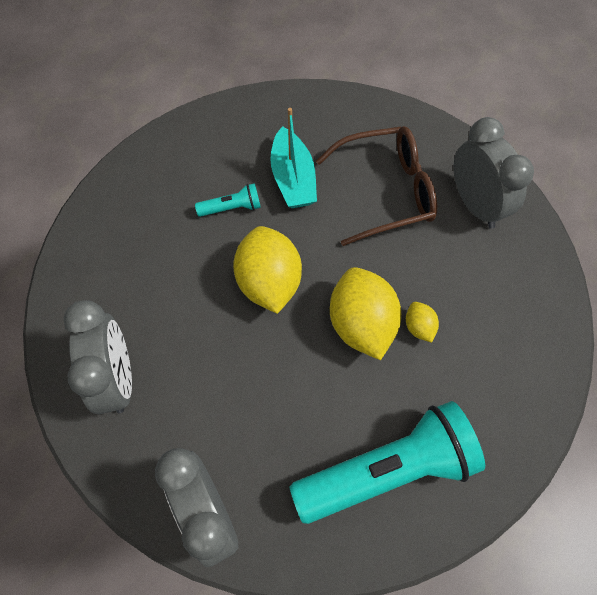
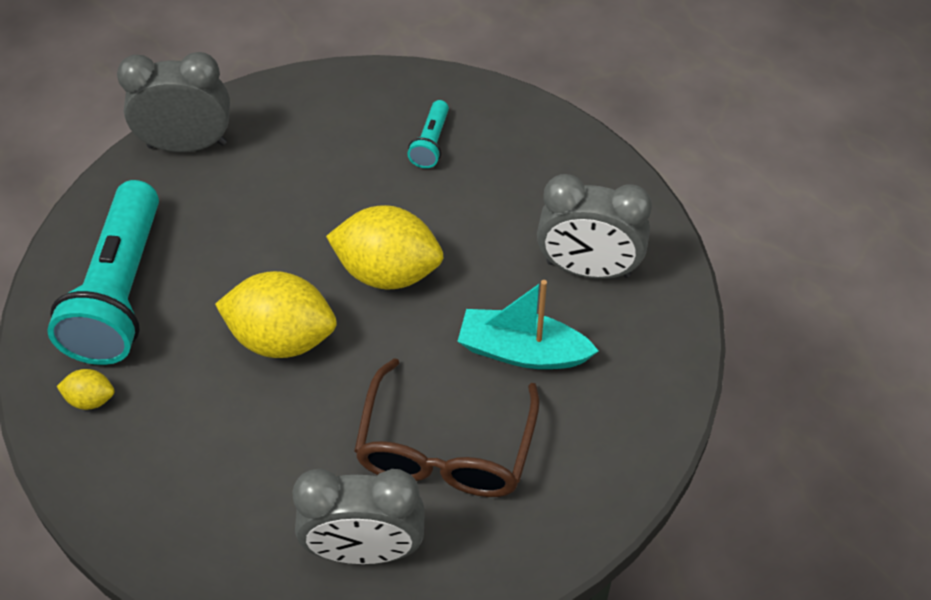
camera: 115 degrees right, 10 degrees down
grey clock [64,300,132,414] -> grey clock moved to [537,174,652,279]
turquoise flashlight [195,183,261,217] -> turquoise flashlight moved to [408,100,449,168]
yellow lemon [406,302,439,343] -> yellow lemon moved to [57,369,115,410]

